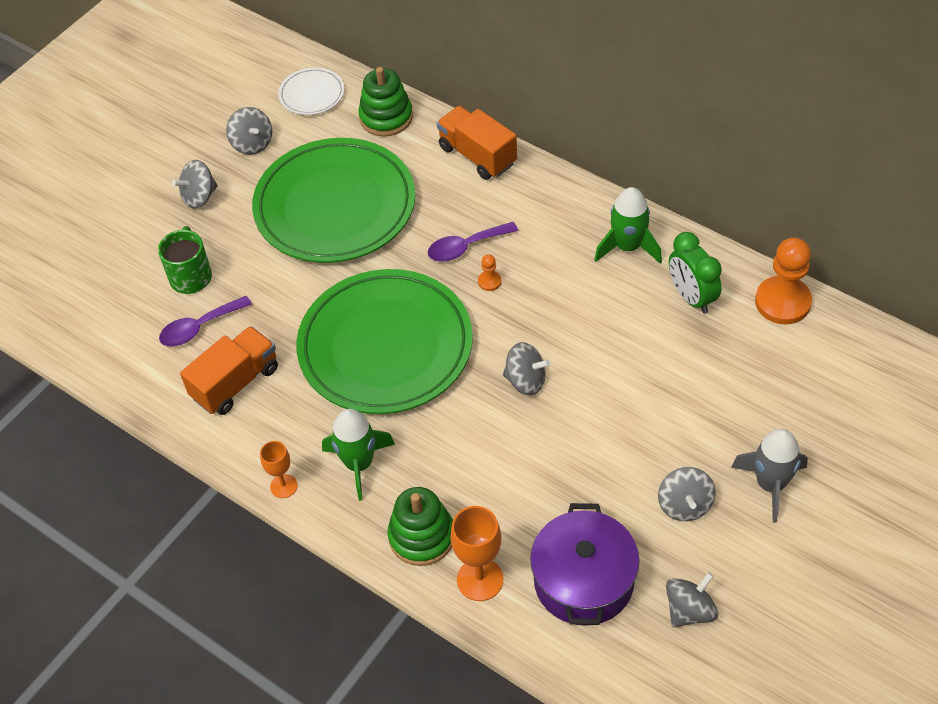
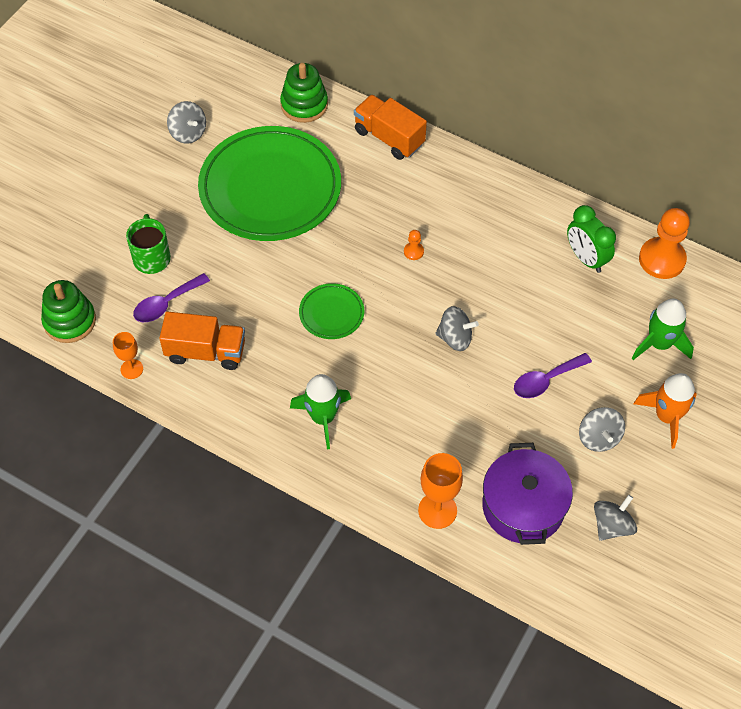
camera: 10 degrees left, 5 degrees up
grey spinning top [172,160,218,209] -> none
orange truck [180,326,278,415] -> orange truck turned 60 degrees clockwise [159,312,245,370]
orange goblet [260,441,298,498] -> orange goblet moved to [113,332,143,379]
white plate [278,67,344,115] -> none
green plate [296,269,473,414] -> green plate [299,283,364,339], size x0.43
green stacking toy [387,487,453,566] -> green stacking toy moved to [41,280,96,343]
purple spoon [428,222,518,262] -> purple spoon moved to [514,353,592,398]
green rocket [594,187,662,264] -> green rocket moved to [632,299,694,360]
grey rocket [731,429,808,523] -> orange rocket [634,373,697,449]

